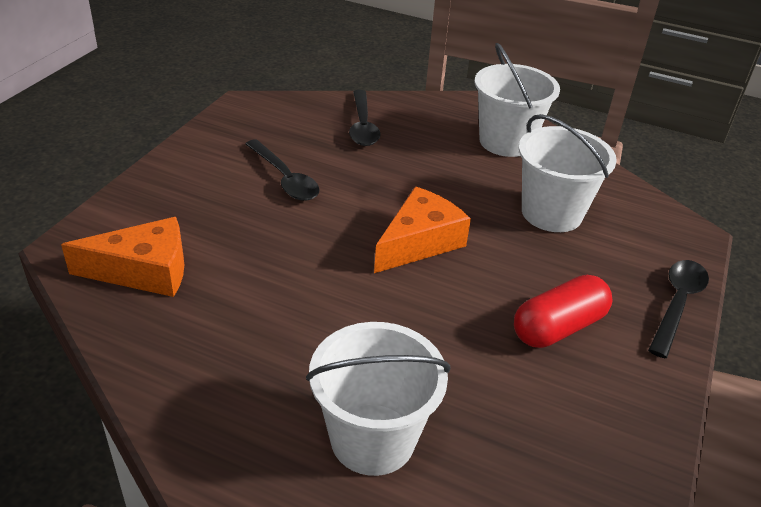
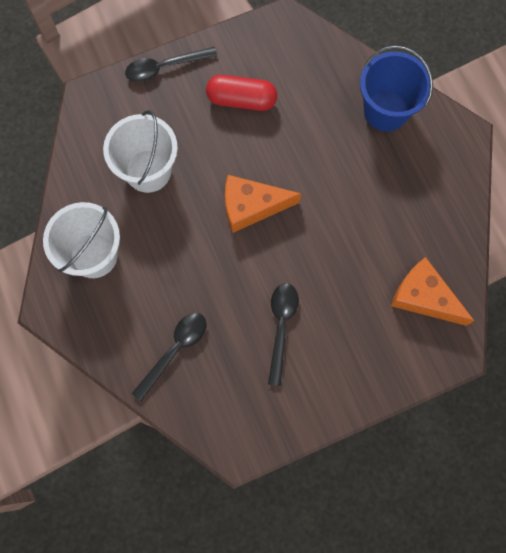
camera: 135 degrees left, 35 degrees up
white bucket [306,322,451,476] -> blue bucket [360,45,433,132]

